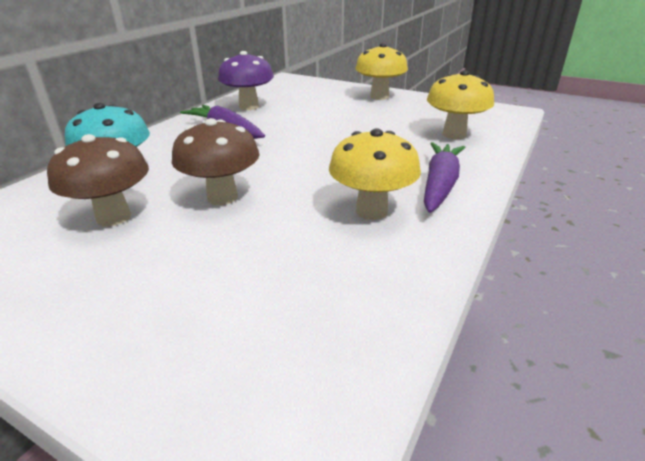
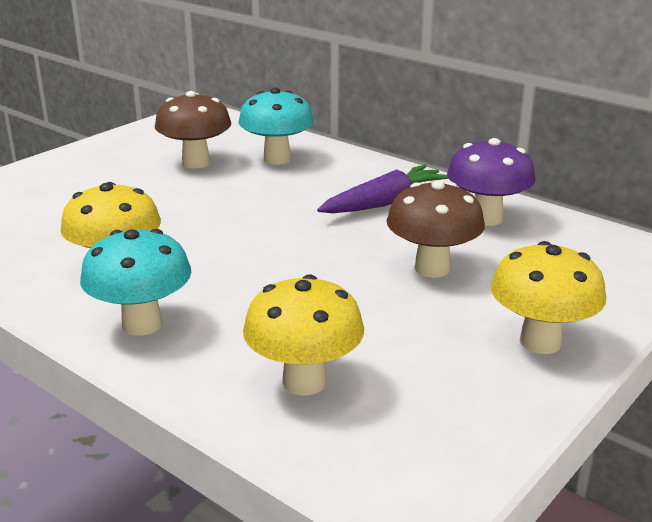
camera: 100 degrees right, 5 degrees down
brown mushroom [172,118,259,205] -> brown mushroom moved to [386,181,485,278]
purple carrot [424,142,466,213] -> turquoise mushroom [80,229,191,336]

